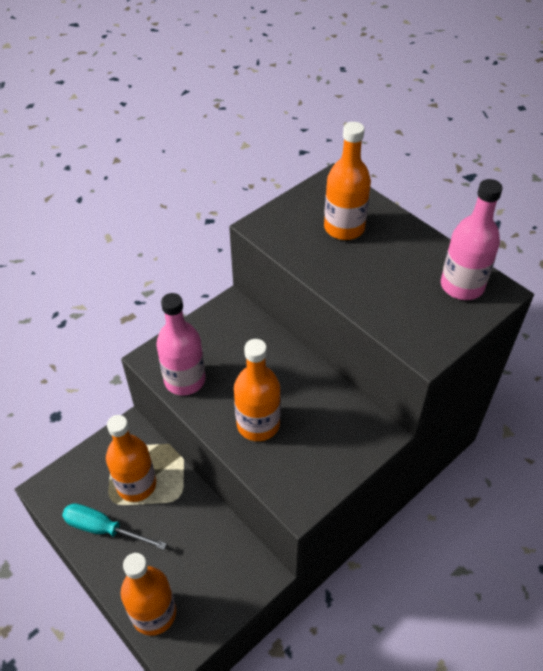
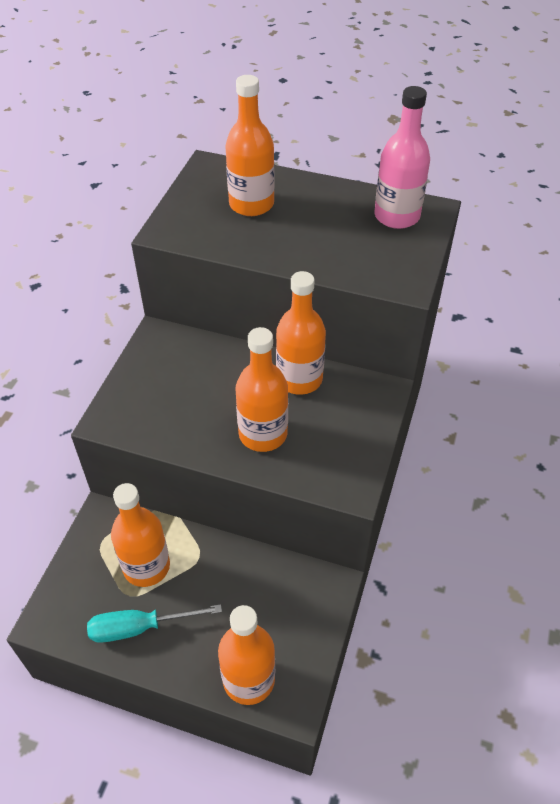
camera: 30 degrees left, 0 degrees up
pink bottle [156,293,205,396] -> none
none -> orange bottle [276,271,326,395]

